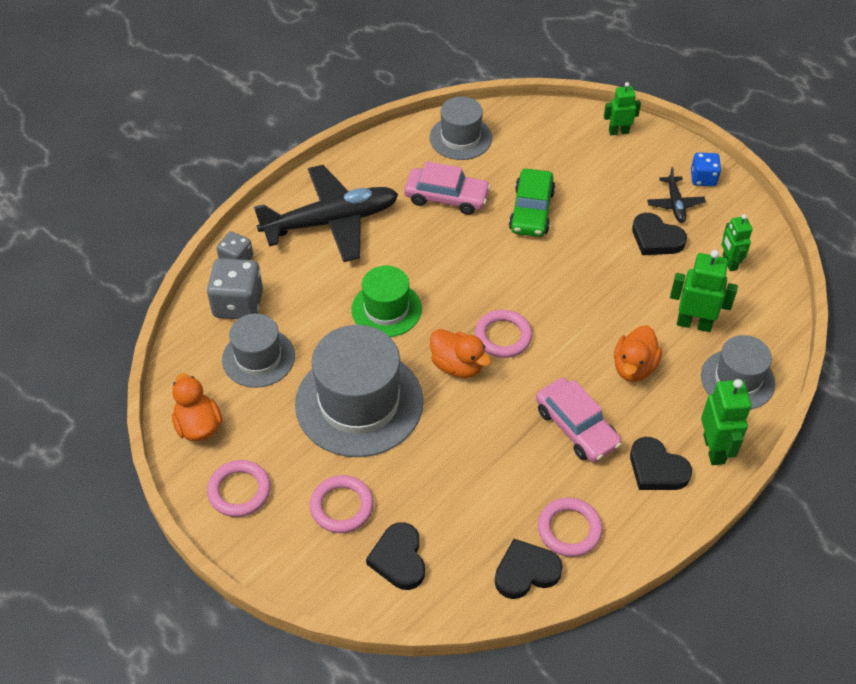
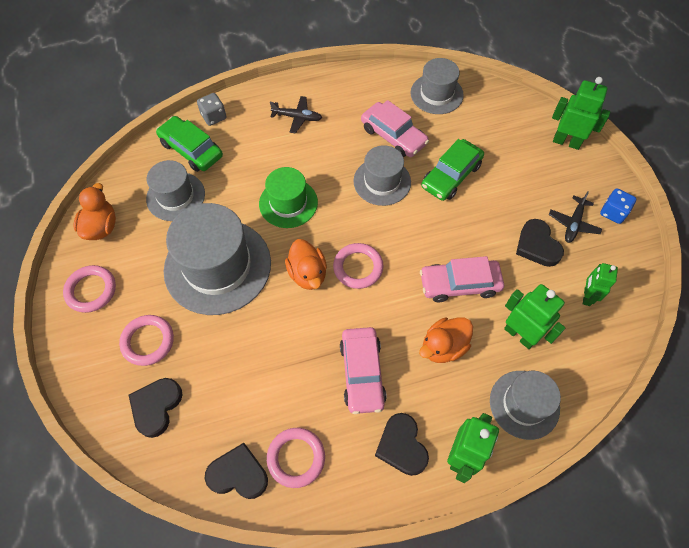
camera: 30 degrees right, 10 degrees up
grey dice [207,258,263,319] -> green car [156,116,223,172]
black plane [254,165,398,262] -> black plane [270,96,322,133], size x0.44
green robot [604,82,641,135] -> green robot [552,77,610,150], size x1.52
none -> grey hat [353,145,411,206]
none -> pink car [420,256,504,302]

